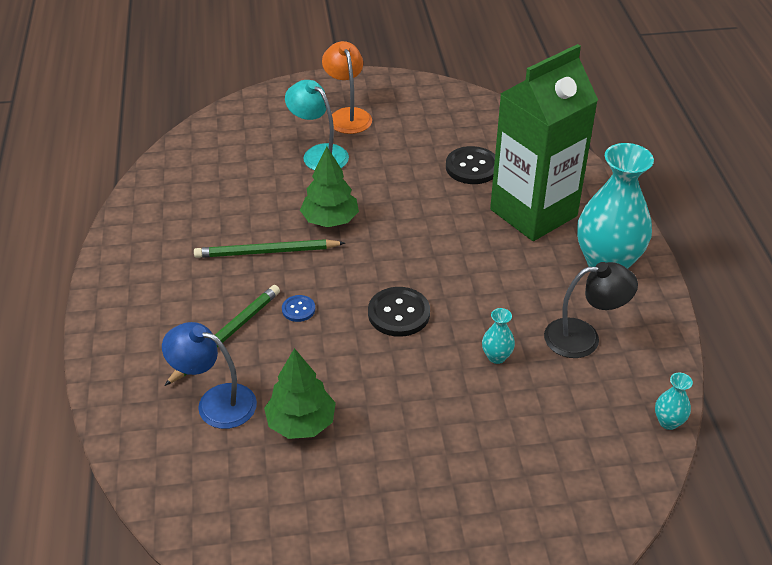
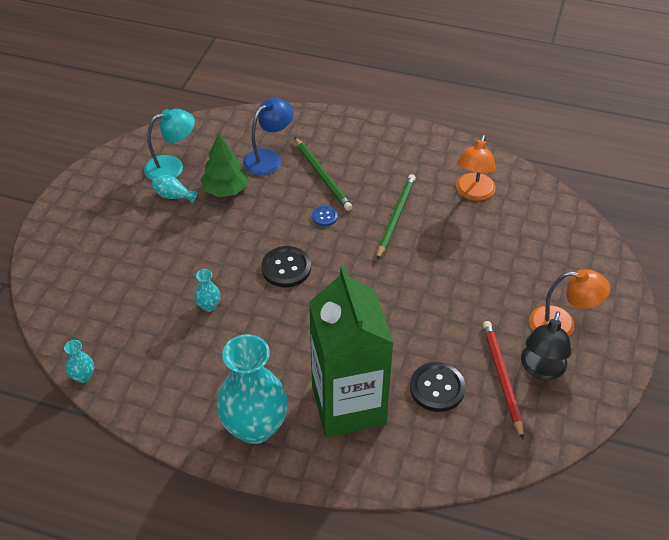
camera: 115 degrees right, 5 degrees up
turquoise lamp [285,80,349,171] -> turquoise lamp moved to [144,109,195,181]
green tree [300,146,359,227] -> none
black lamp [544,262,638,358] -> black lamp moved to [521,311,571,380]
none -> turquoise vase [152,175,197,204]
none -> orange lamp [456,135,496,201]
none -> red pencil [483,321,524,439]

